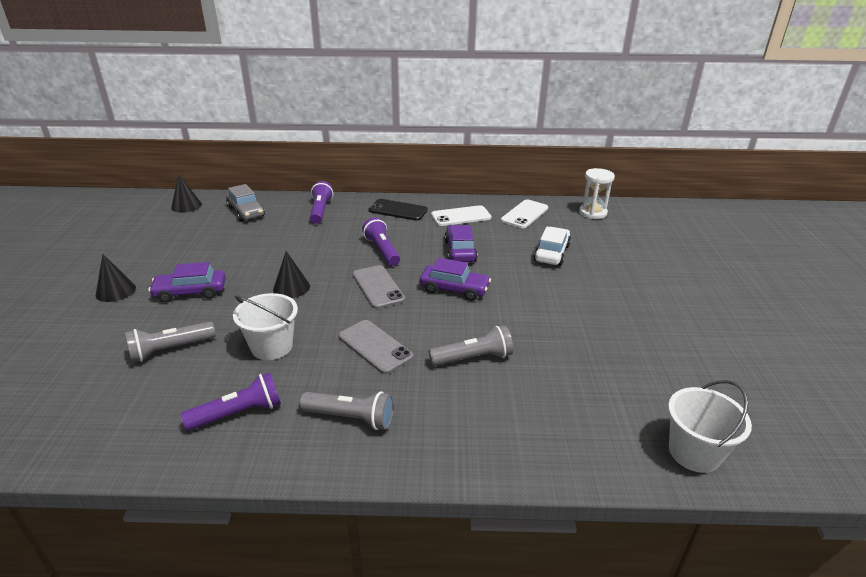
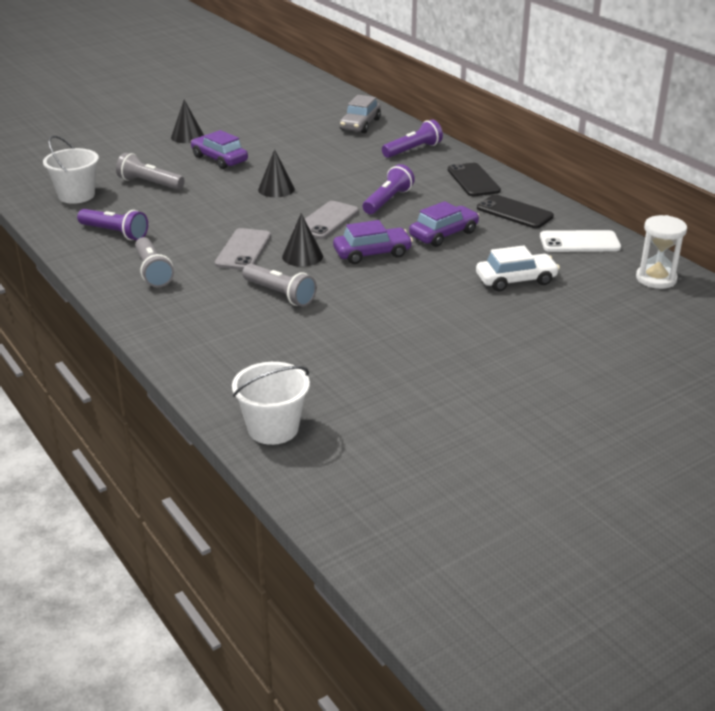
camera: 55 degrees right, 0 degrees up
black cone [171,175,202,213] -> black cone moved to [282,213,323,267]
white bucket [233,293,298,360] -> white bucket moved to [43,135,99,204]
purple car [420,258,491,301] -> purple car turned 90 degrees counterclockwise [333,220,413,264]
white phone [431,205,491,226] -> black phone [477,195,554,228]

